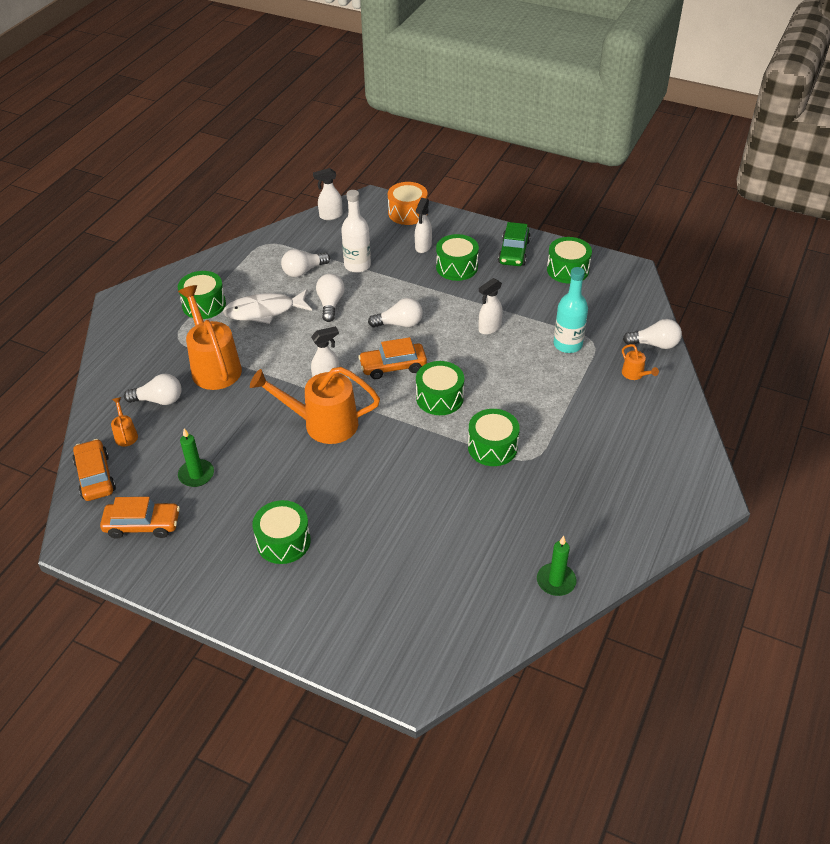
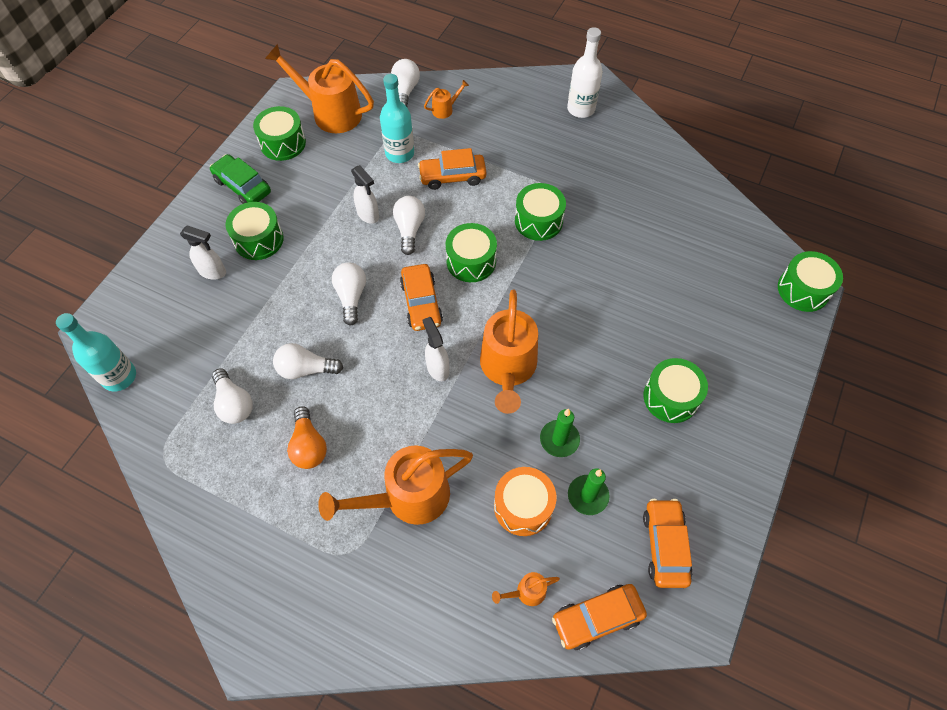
camera: 90 degrees left, 15 degrees up
white light bulb [124,374,181,405] -> white light bulb moved to [393,196,425,255]
green drum [178,271,226,319] -> green drum moved to [778,251,843,312]
white fish [223,289,312,324] -> orange light bulb [287,406,327,469]
white spray bottle [313,168,343,220] -> turquoise bottle [56,313,136,392]
white bottle [341,190,371,273] -> white bottle moved to [567,27,603,118]
orange drum [388,182,428,225] -> orange drum moved to [494,467,556,536]
green car [498,222,531,266] -> green car turned 150 degrees counterclockwise [210,154,271,204]
green candle [537,536,577,596] -> green candle moved to [540,409,580,457]
none -> orange watering can [265,44,374,133]
none -> orange car [418,148,486,190]

